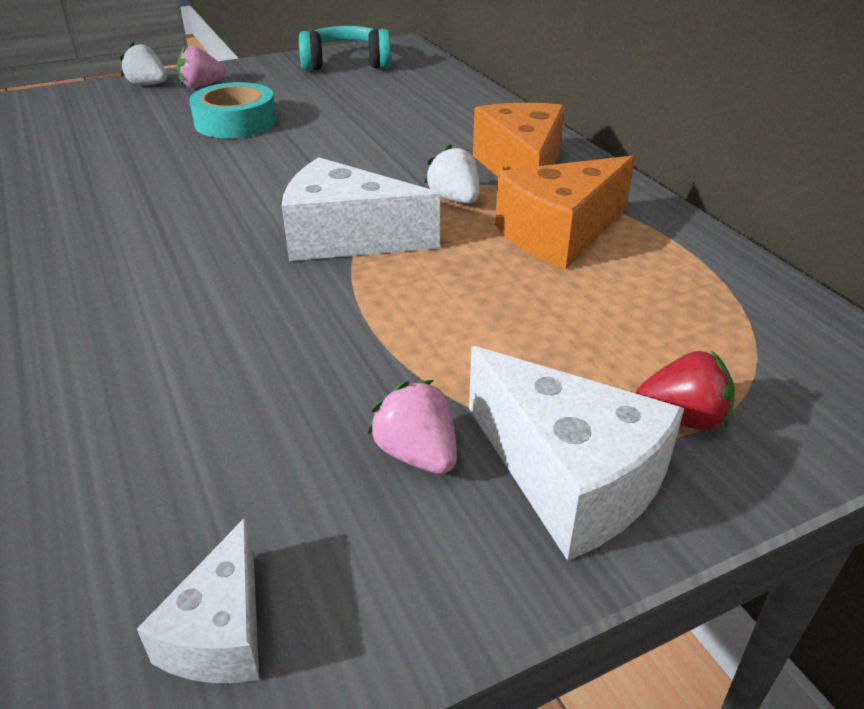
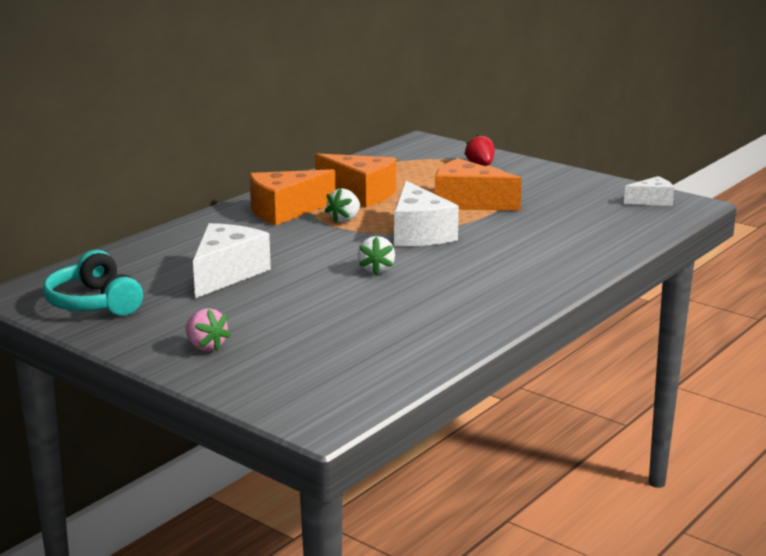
camera: 115 degrees left, 15 degrees down
white strawberry [120,42,167,85] -> white strawberry moved to [358,236,395,275]
turquoise tape [190,82,276,138] -> none
pink strawberry [368,380,457,474] -> none
white cheese [469,346,684,561] -> white cheese moved to [193,223,271,298]
none -> orange cheese [435,158,522,211]

